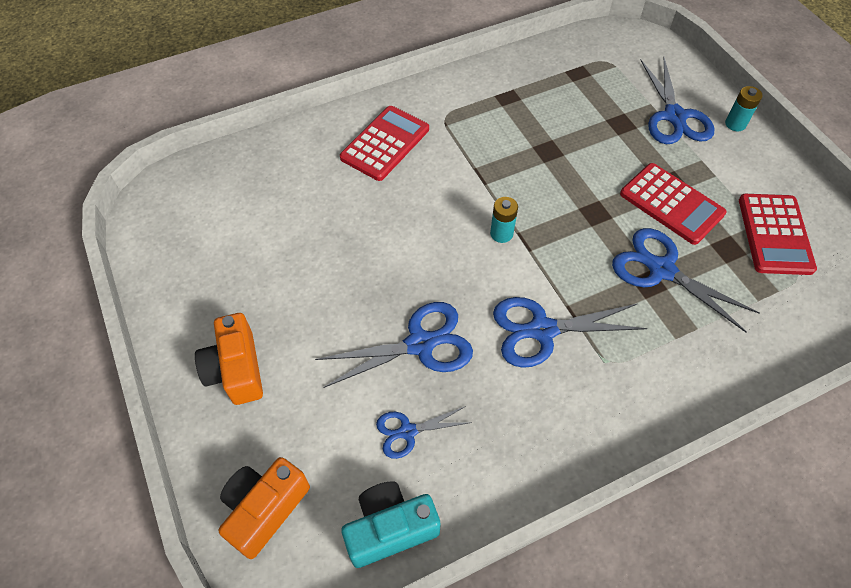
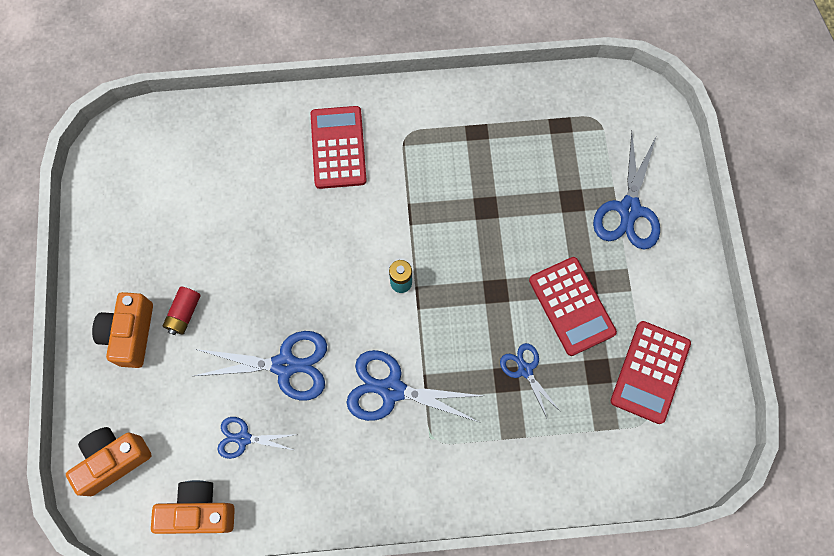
camera: 20 degrees right, 15 degrees up
red calculator [340,106,429,181] -> red calculator turned 60 degrees counterclockwise [311,106,367,189]
turquoise camera [341,481,441,568] -> orange camera [151,480,235,534]
blue scissors [612,228,760,333] -> blue scissors [500,343,561,420], size x0.57
turquoise battery [725,86,763,131] -> none
none -> red battery [163,287,201,335]

